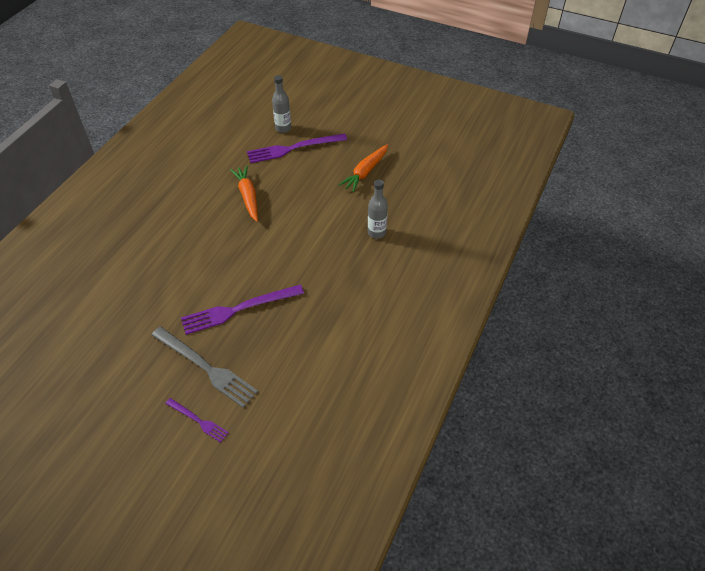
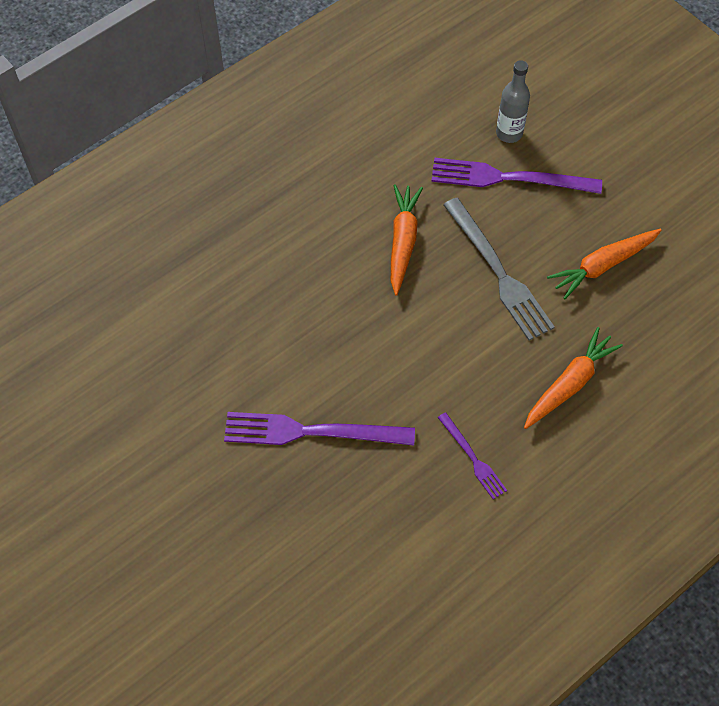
camera: 25 degrees right, 10 degrees up
grey fork [152,327,258,408] -> grey fork moved to [443,198,555,341]
purple fork [165,398,229,443] -> purple fork moved to [438,412,507,499]
grey bottle [368,180,388,239] -> orange carrot [524,327,623,429]

